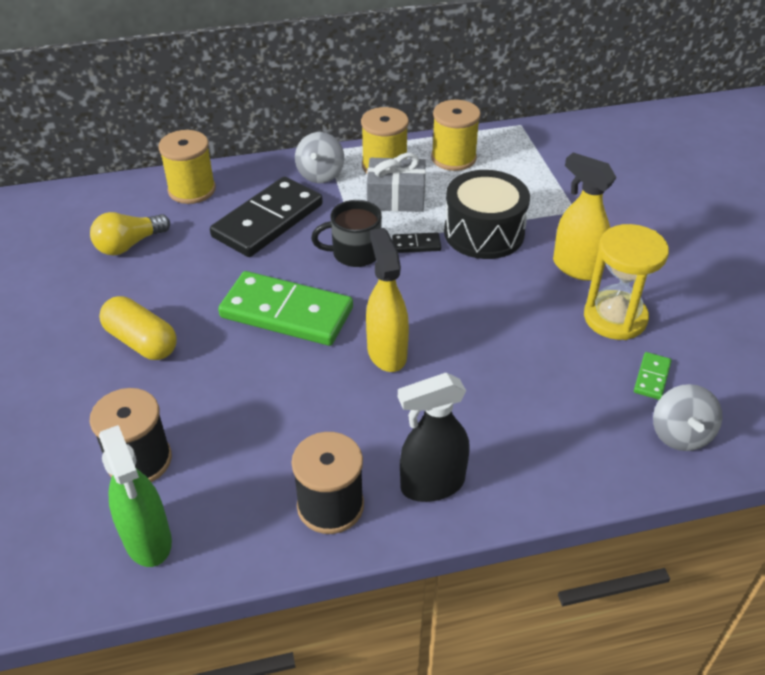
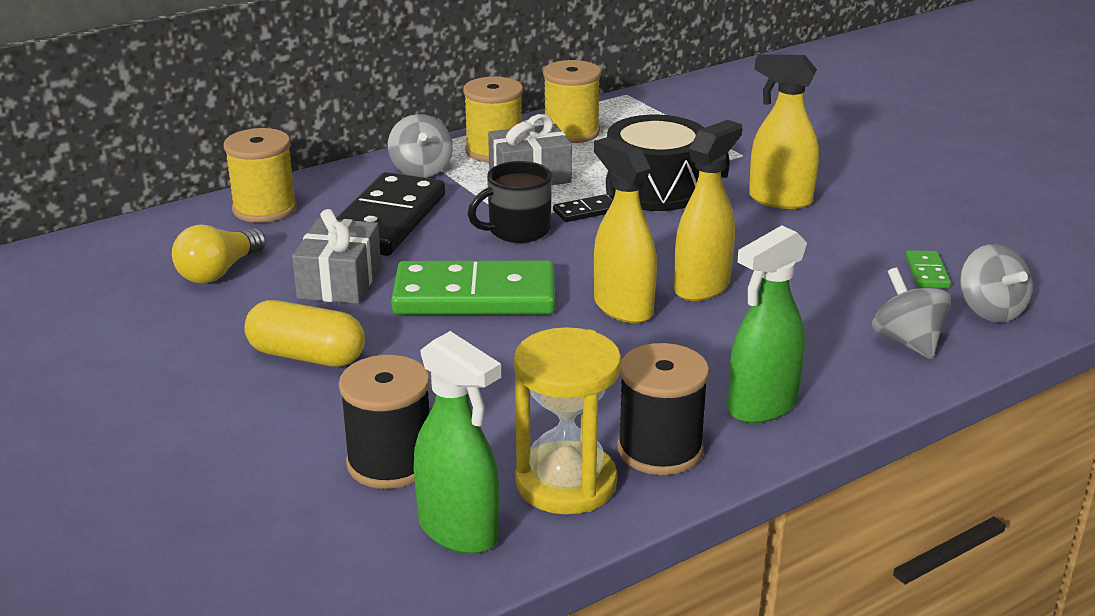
camera: 20 degrees left, 15 degrees down
black spray bottle [398,373,470,502] -> green spray bottle [728,225,807,424]
yellow hourglass [584,224,669,340] -> yellow hourglass moved to [514,327,621,515]
none -> grey gift [292,209,381,304]
none -> yellow spray bottle [674,120,742,301]
none -> grey spinning top [872,268,951,359]

